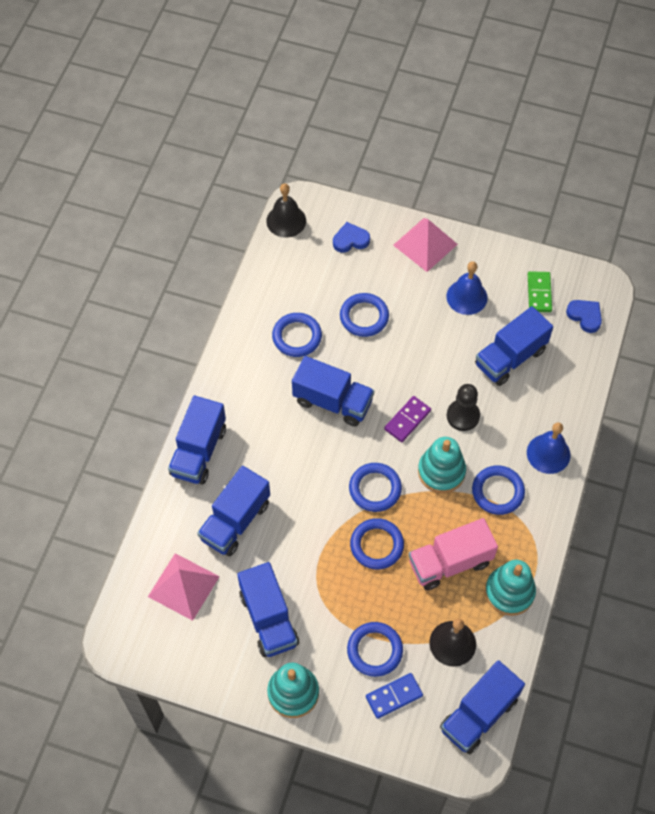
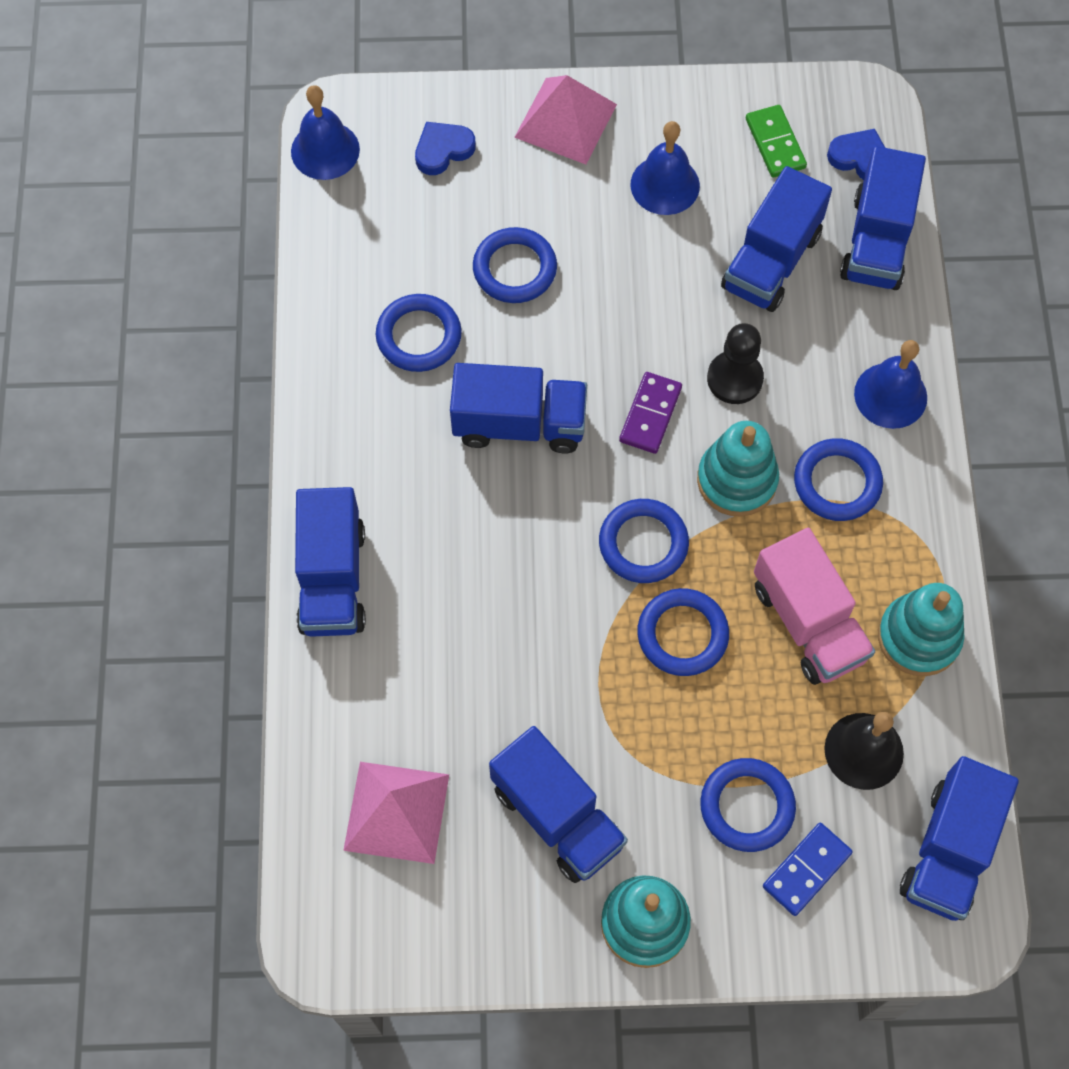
camera: 20 degrees left, 5 degrees up
blue truck [197,466,270,556] -> blue truck moved to [840,146,926,290]
black bell [266,183,306,238] -> blue bell [291,85,360,180]
pink truck [409,518,498,590] -> pink truck turned 75 degrees counterclockwise [754,528,875,685]

